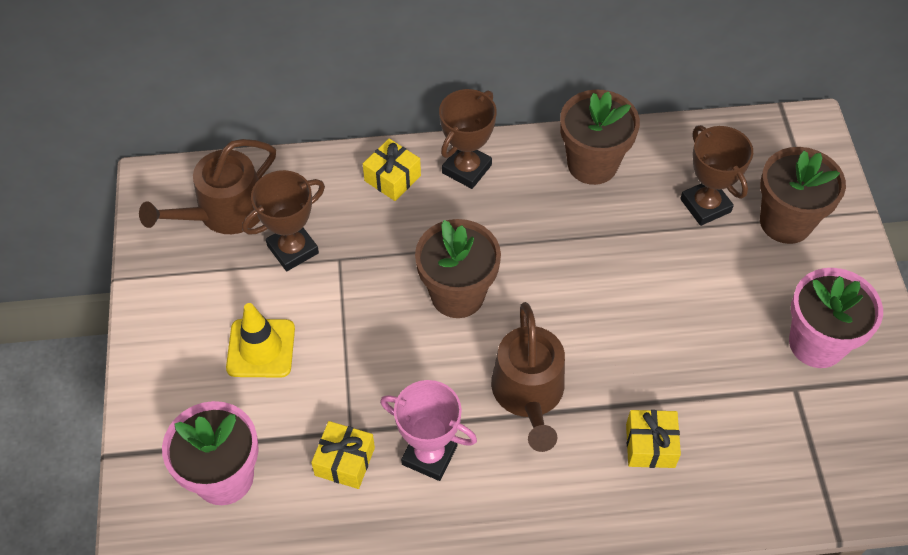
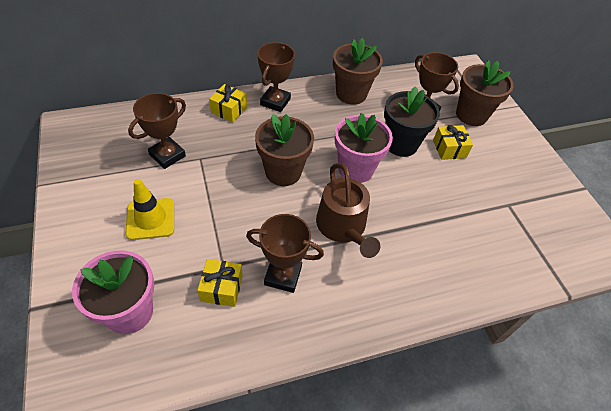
camera: 15 degrees left, 5 degrees down
brown watering can [139,139,276,234] -> none
pink trophy [380,380,477,481] -> brown trophy [246,214,324,293]
yellow gift [626,410,681,468] -> yellow gift moved to [433,125,473,160]
pink flower pot [789,268,883,368] -> pink flower pot moved to [335,113,393,183]
none -> black flower pot [384,86,440,157]

